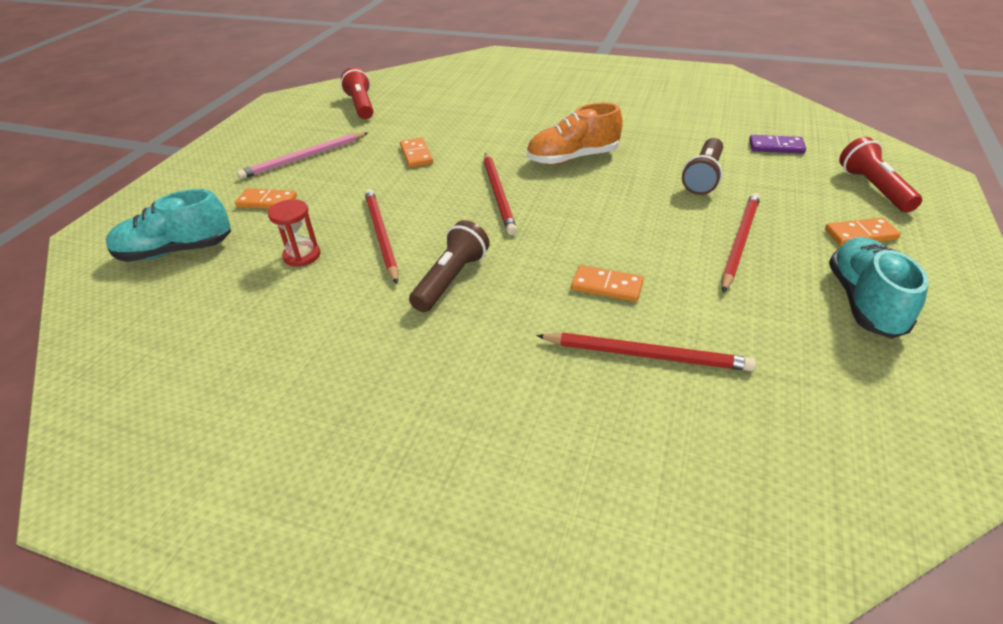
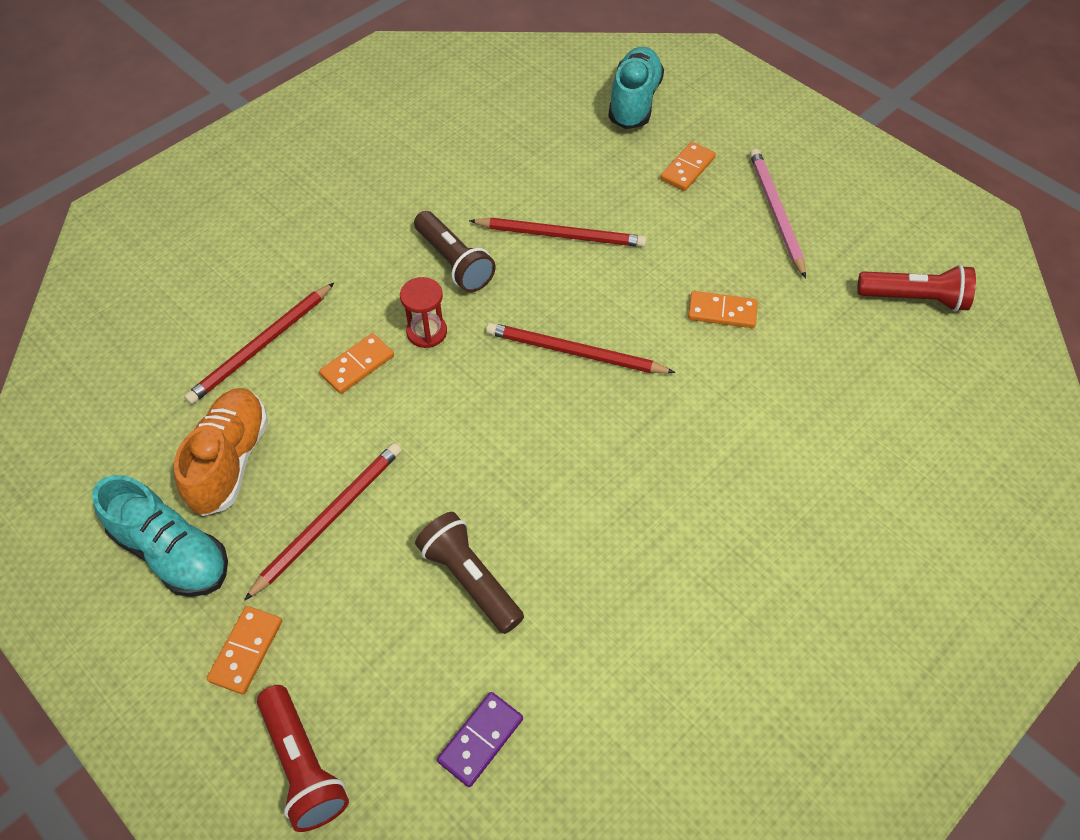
camera: 115 degrees right, 15 degrees up
red hourglass [268,199,320,267] -> red hourglass moved to [400,277,447,348]
orange shoe [527,102,623,165] -> orange shoe moved to [174,388,268,516]
red pencil [722,193,760,293] -> red pencil turned 105 degrees counterclockwise [244,443,402,601]
red flashlight [839,137,922,213] -> red flashlight turned 45 degrees clockwise [257,685,349,832]

